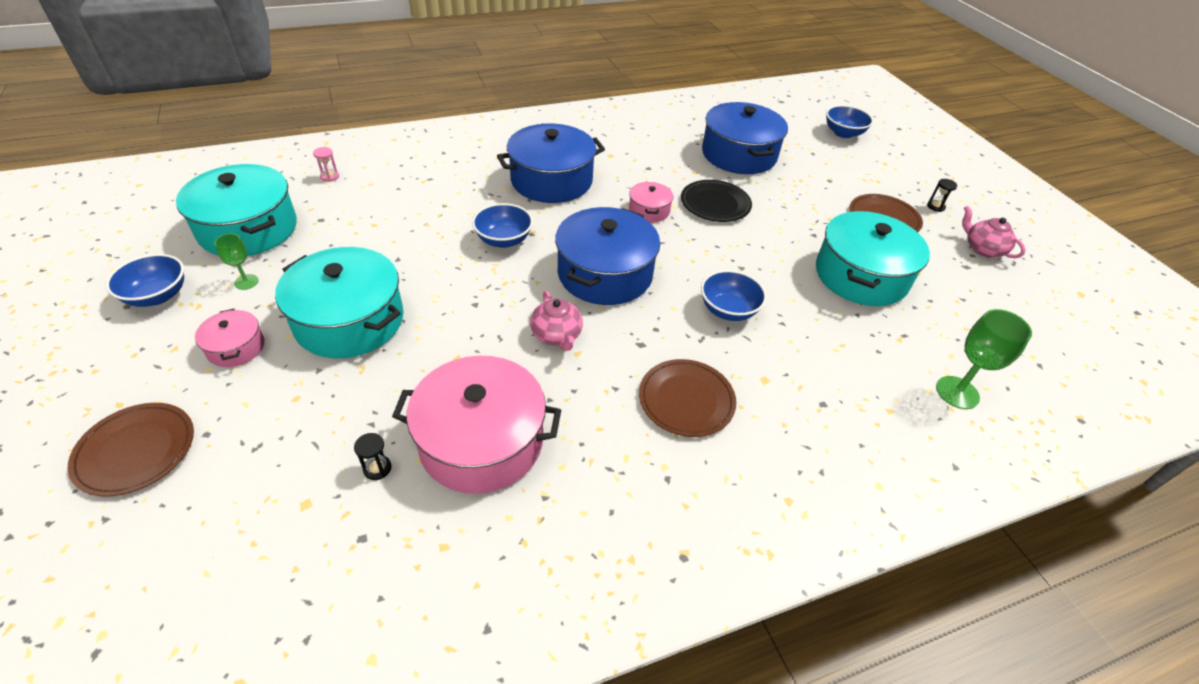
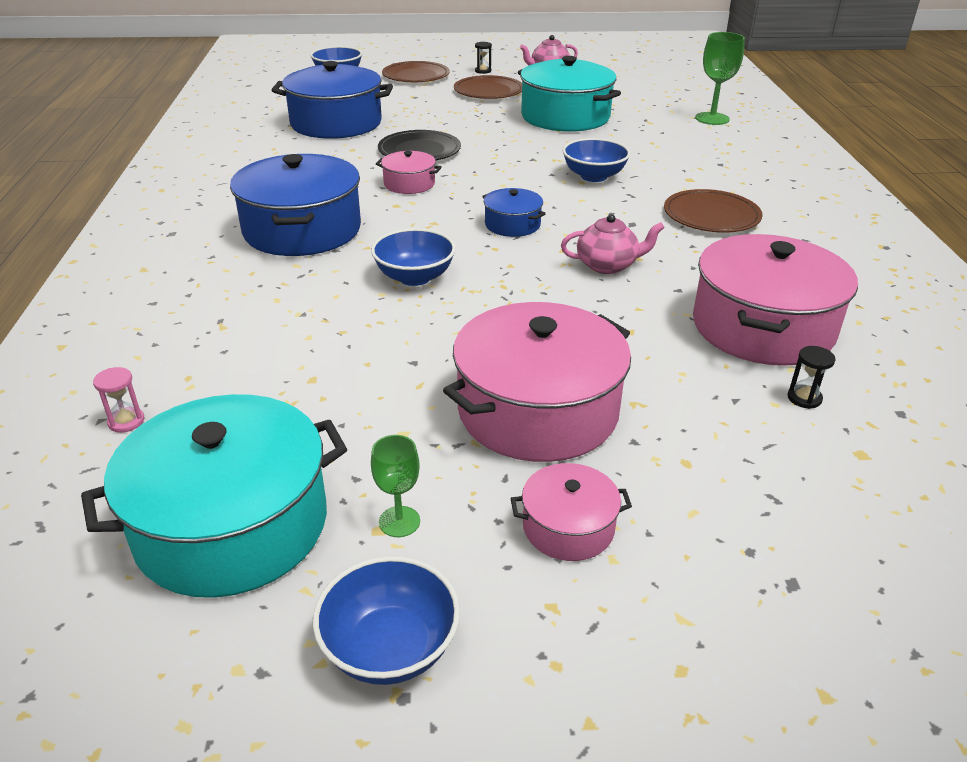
camera: 70 degrees left, 10 degrees down
brown plate [68,403,194,497] -> brown plate moved to [382,61,450,82]
turquoise pot [275,247,404,358] -> pink pot [443,302,631,462]
blue pot [555,207,660,305] -> blue pot [482,188,546,237], size x0.48

